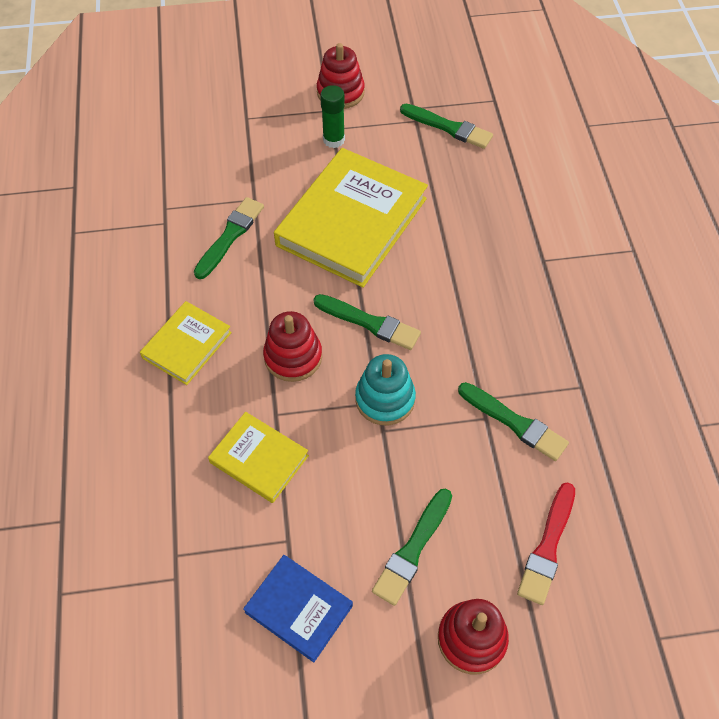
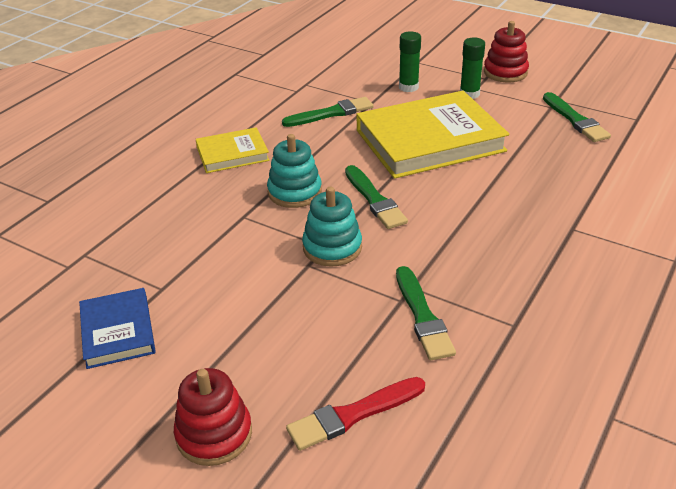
camera: 40 degrees right, 20 degrees down
yellow book [208,412,309,503] -> none
red stacking toy [263,311,322,382] -> turquoise stacking toy [267,134,322,208]
green brush [372,489,452,606] -> none
none -> green glue stick [399,31,421,92]

